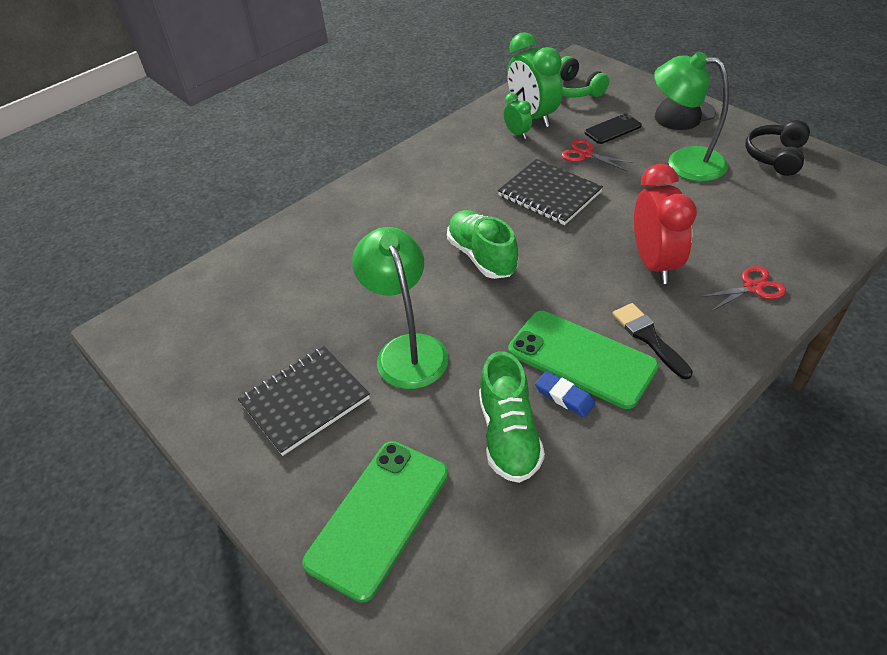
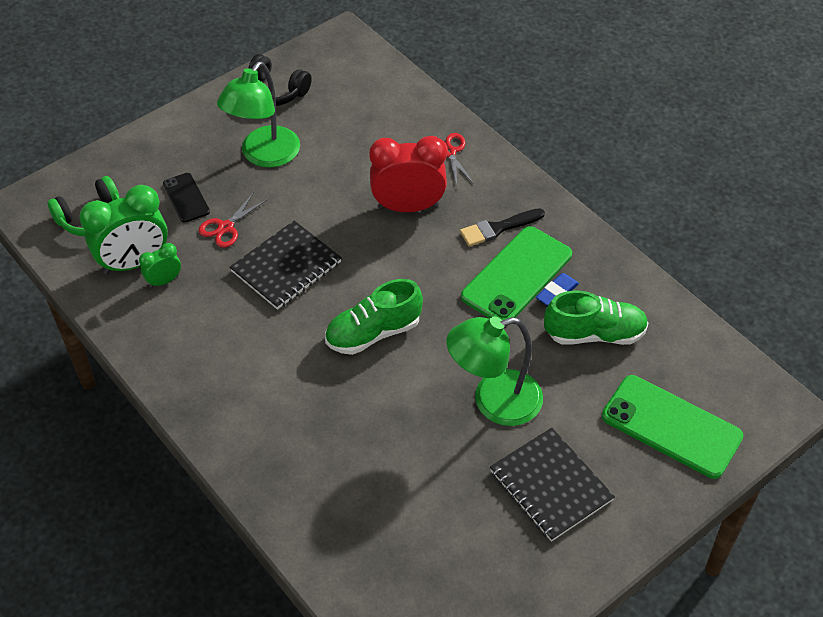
camera: 90 degrees left, 5 degrees up
black cap [655,98,716,130] -> none

